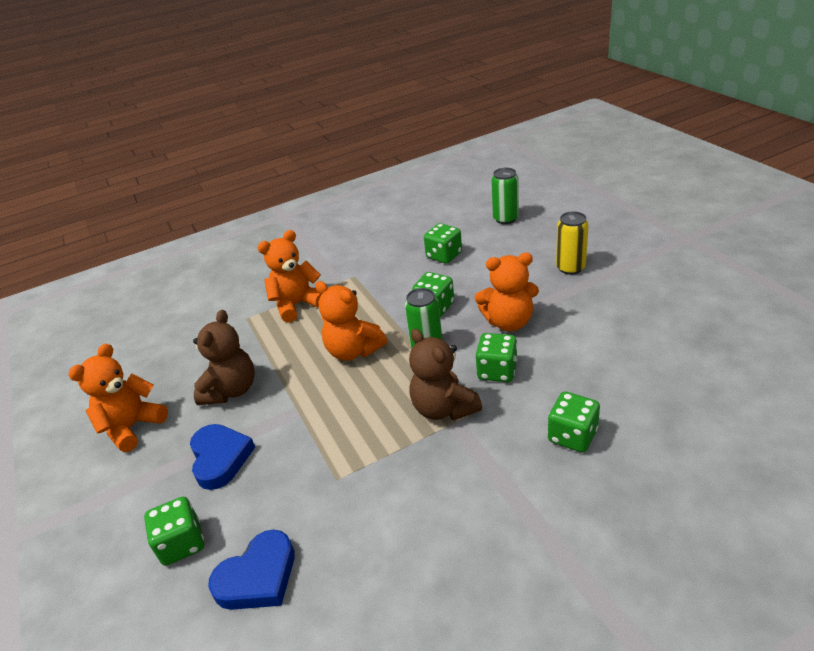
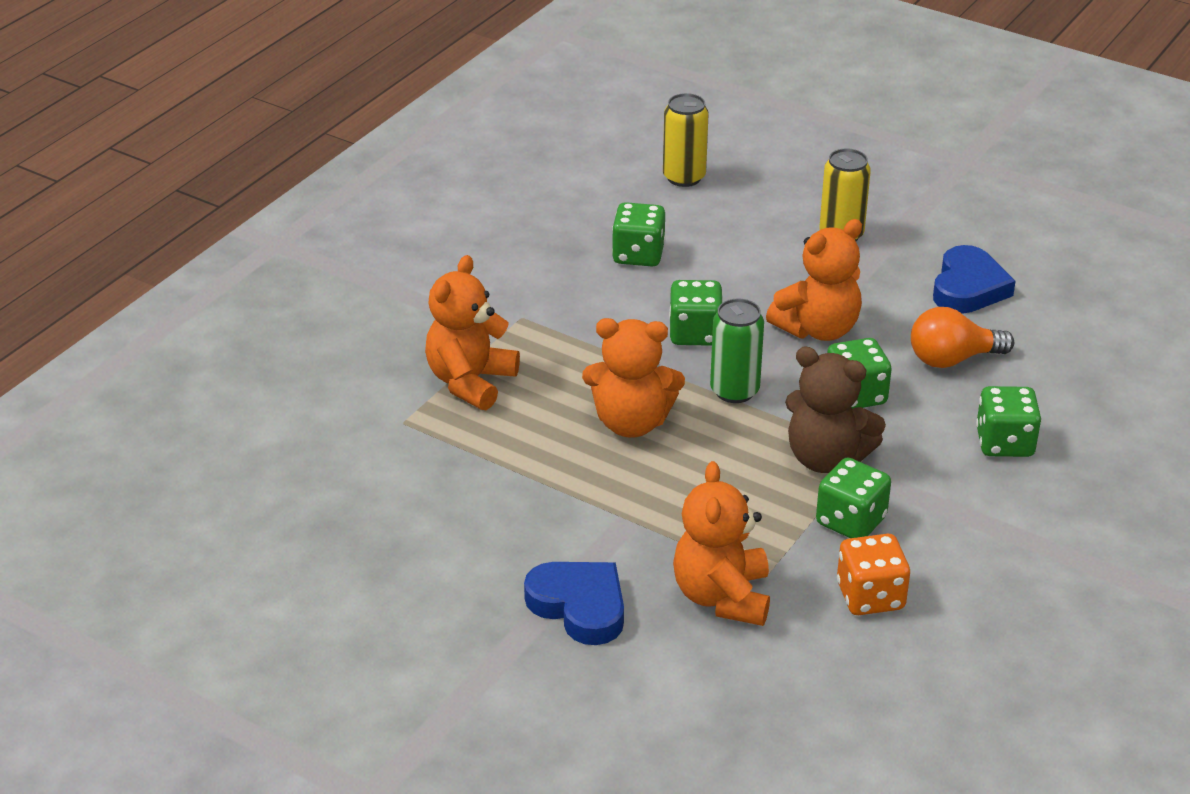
camera: 35 degrees left, 0 degrees up
orange teddy bear [68,344,168,452] -> orange teddy bear moved to [673,461,770,626]
green dice [144,497,204,566] -> green dice moved to [816,458,891,538]
brown teddy bear [193,310,255,405] -> none
blue heart [208,529,294,610] -> blue heart moved to [933,245,1016,314]
green can [491,168,519,224] -> yellow can [663,93,709,187]
none -> orange dice [837,534,910,615]
none -> orange light bulb [911,307,1014,368]

